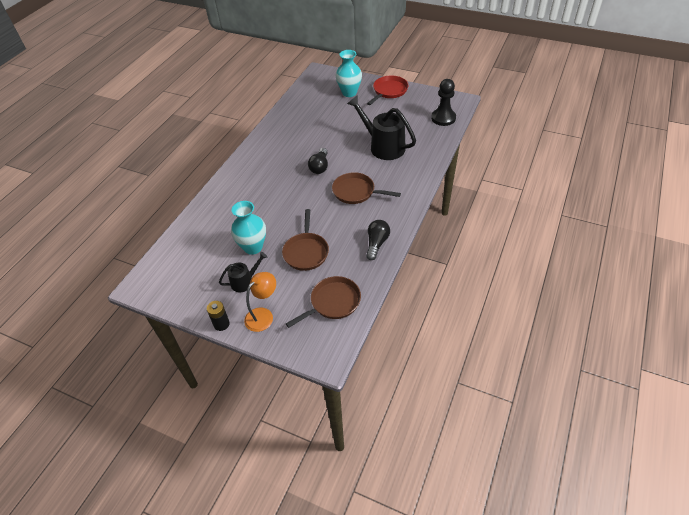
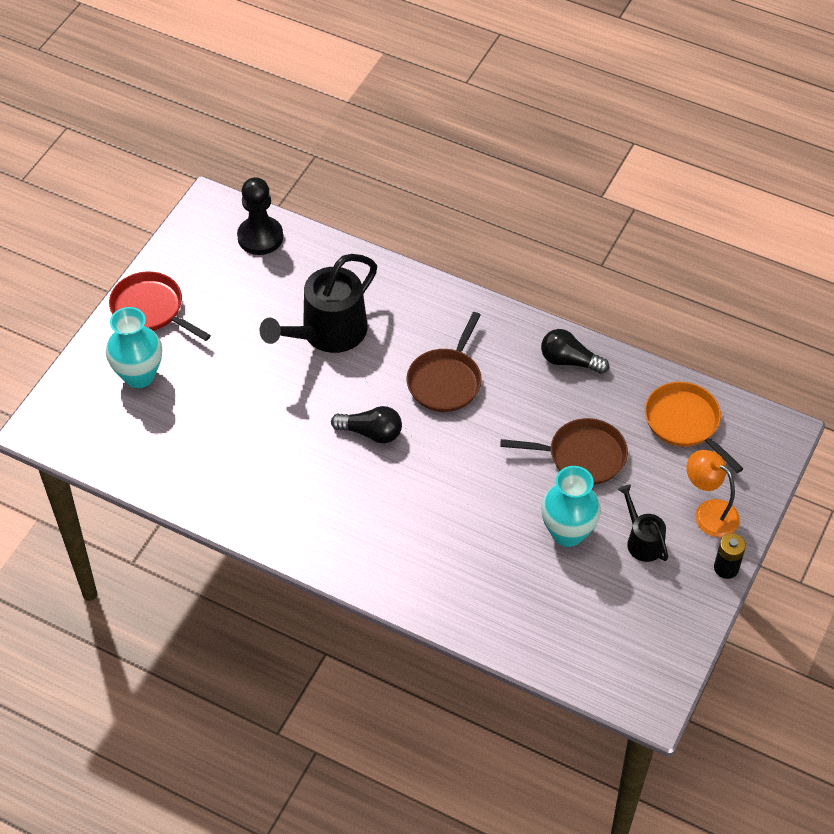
camera: 90 degrees left, 5 degrees up
brown pan [286,276,361,328] -> orange pan [645,382,744,473]

